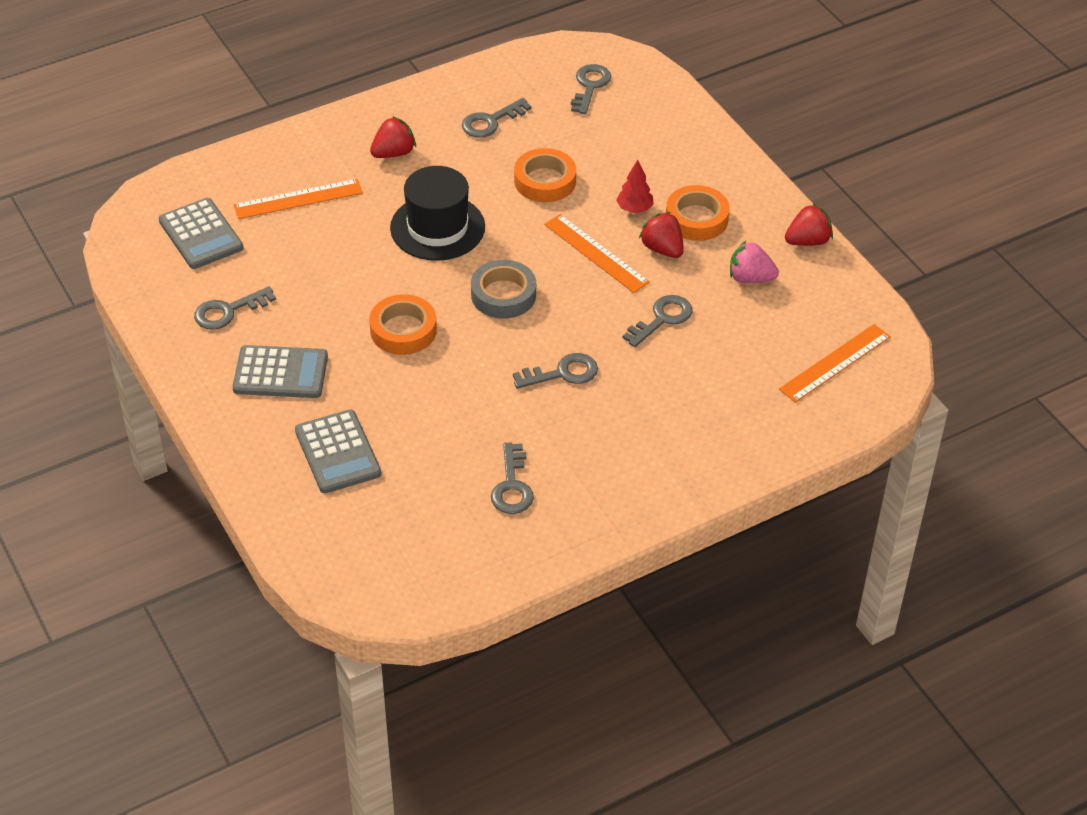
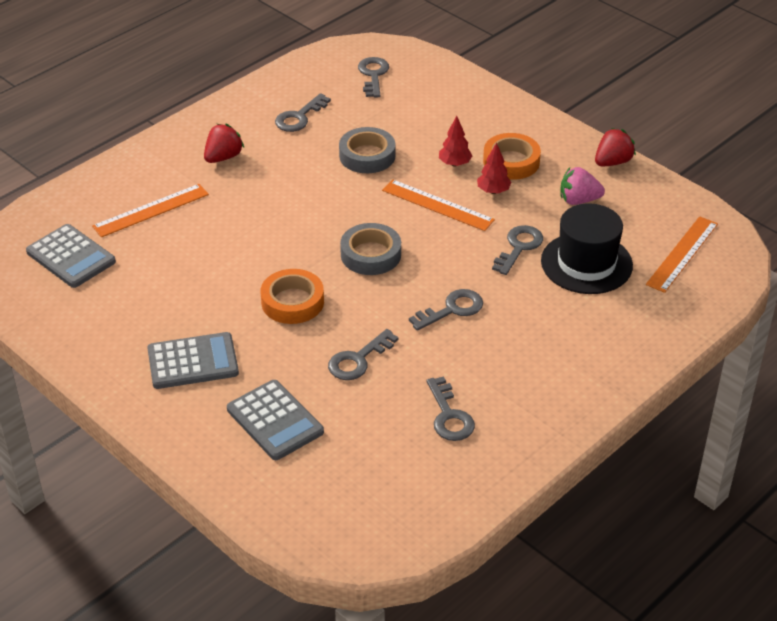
camera: 15 degrees left, 5 degrees down
grey key [194,286,276,330] -> grey key moved to [328,329,399,380]
black hat [390,166,485,261] -> black hat moved to [541,203,633,294]
orange tape [514,148,576,202] -> grey tape [339,127,395,173]
red strawberry [639,212,684,258] -> red tree [477,142,512,194]

